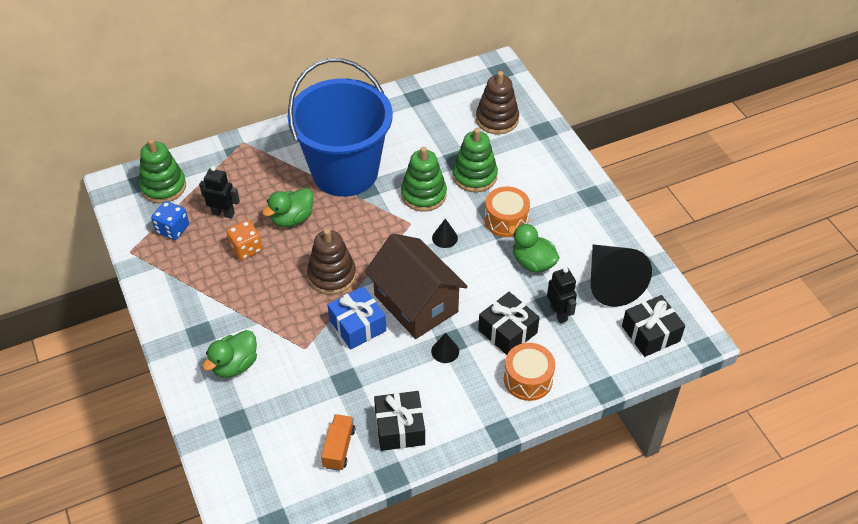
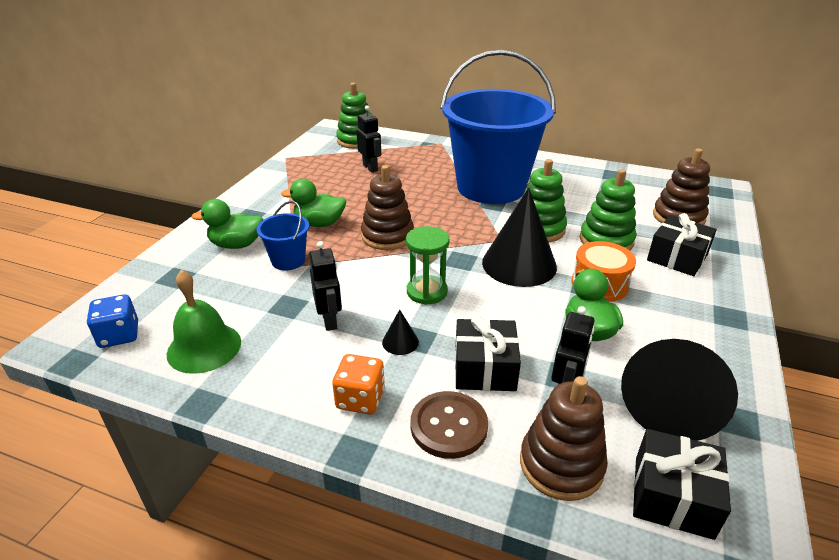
camera: 45 degrees right, 15 degrees down
blue dice [151,201,189,240] -> blue dice moved to [87,294,138,348]
orange dice [226,220,263,260] -> orange dice moved to [332,354,385,414]
green duck [262,188,313,227] -> green duck moved to [281,179,346,227]
orange truck [321,414,355,471] -> green bell [167,270,241,374]
blue gift [328,286,386,349] -> none
brown house [365,233,468,339] -> green hourglass [406,226,450,305]
black gift [374,391,425,451] -> black gift moved to [647,213,717,276]
black cone [432,219,458,248] -> black cone [482,188,557,287], size x2.39
orange drum [504,343,555,401] -> brown button [410,391,488,459]
none -> blue bucket [256,201,309,271]
none -> black robot [309,241,342,331]
none -> brown stacking toy [520,376,608,501]

